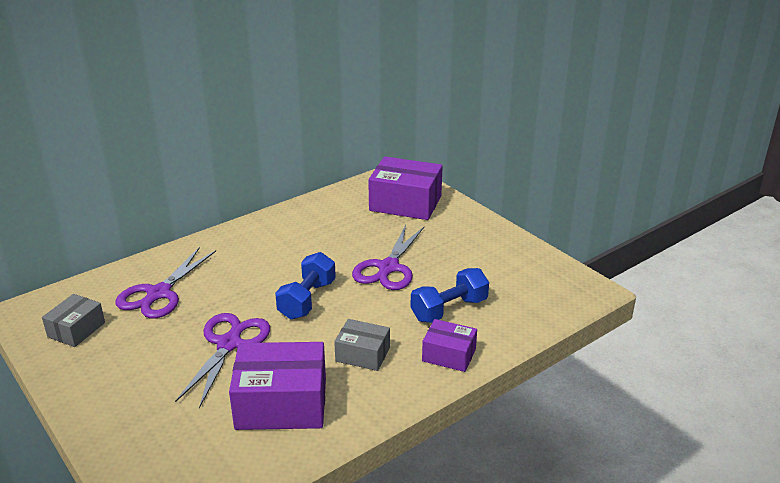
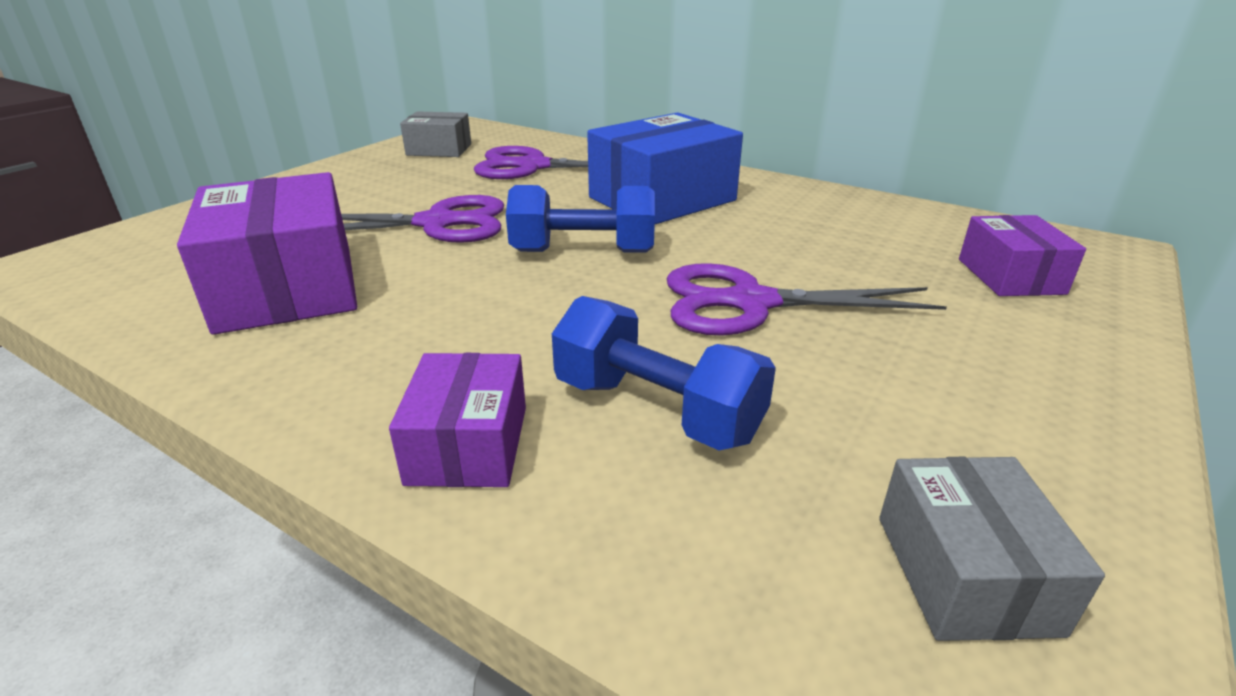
camera: 70 degrees right, 0 degrees up
grey box [334,319,390,371] -> grey box moved to [879,457,1105,641]
purple box [368,156,443,220] -> purple box [959,215,1086,296], size x0.57
none -> blue box [587,112,743,224]

